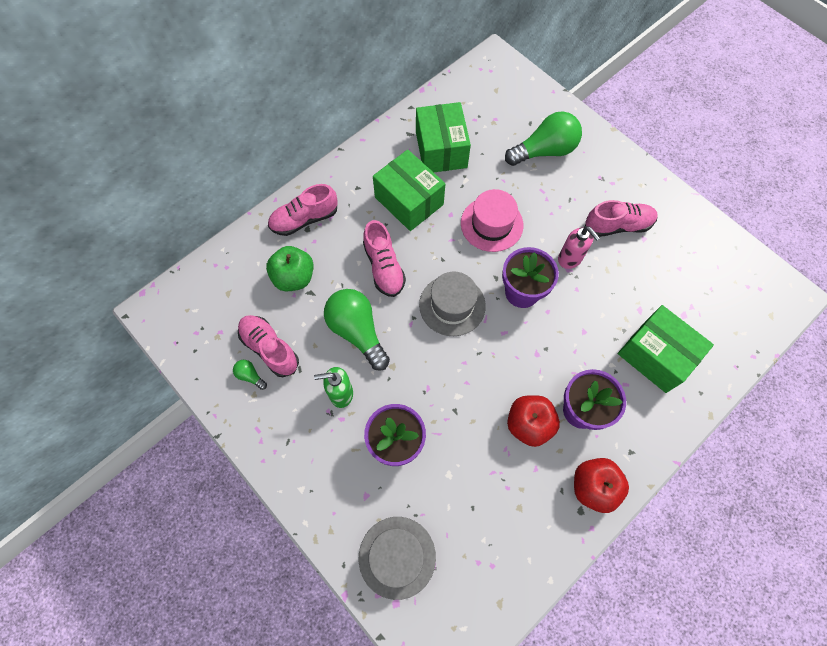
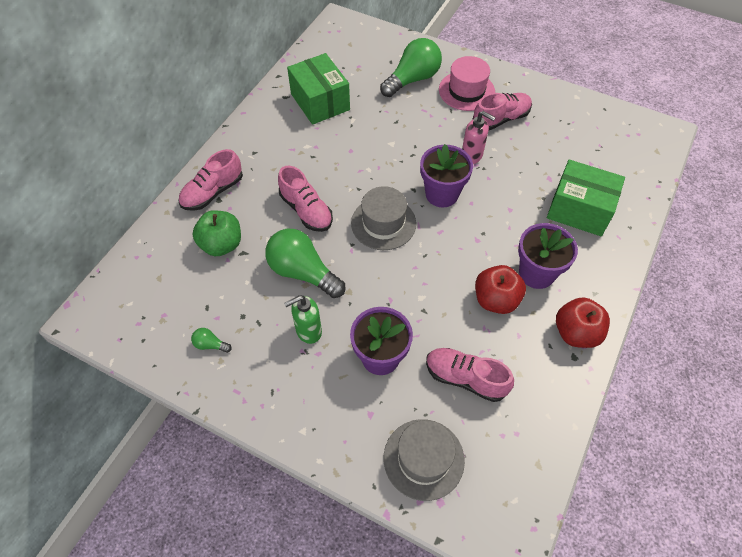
camera: 20 degrees left, 10 degrees down
pink shoe [238,315,299,377] -> pink shoe moved to [426,348,514,402]
green box [373,150,445,231] -> none
pink hat [461,189,523,252] -> pink hat moved to [439,56,495,111]

